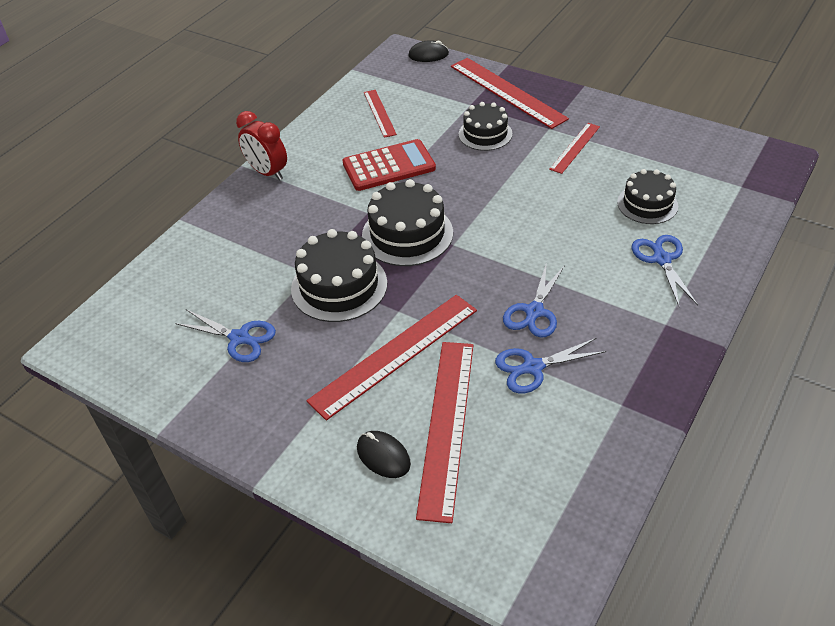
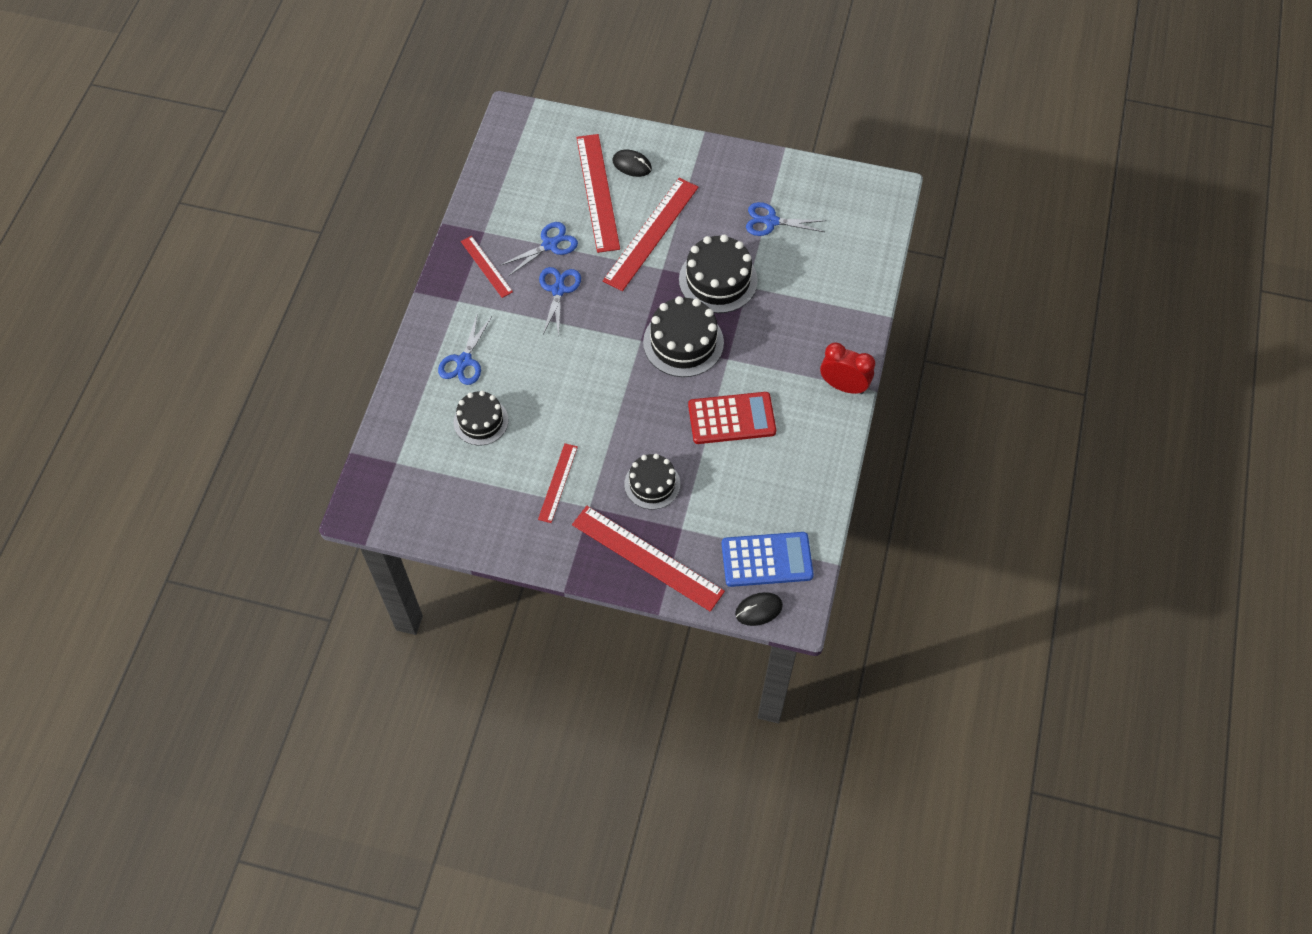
camera: 160 degrees right, 15 degrees up
red calculator [342,139,436,191] -> red calculator turned 150 degrees counterclockwise [688,392,776,444]
red ruler [364,90,397,138] -> red ruler moved to [461,236,513,298]
blue scissors [632,235,698,306] -> blue scissors turned 45 degrees clockwise [438,313,492,385]
none -> blue calculator [721,532,814,587]

